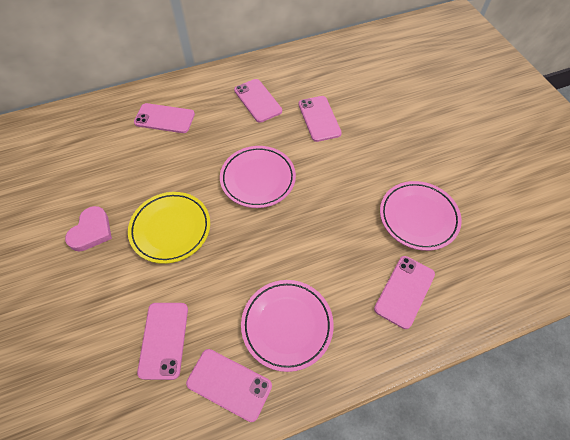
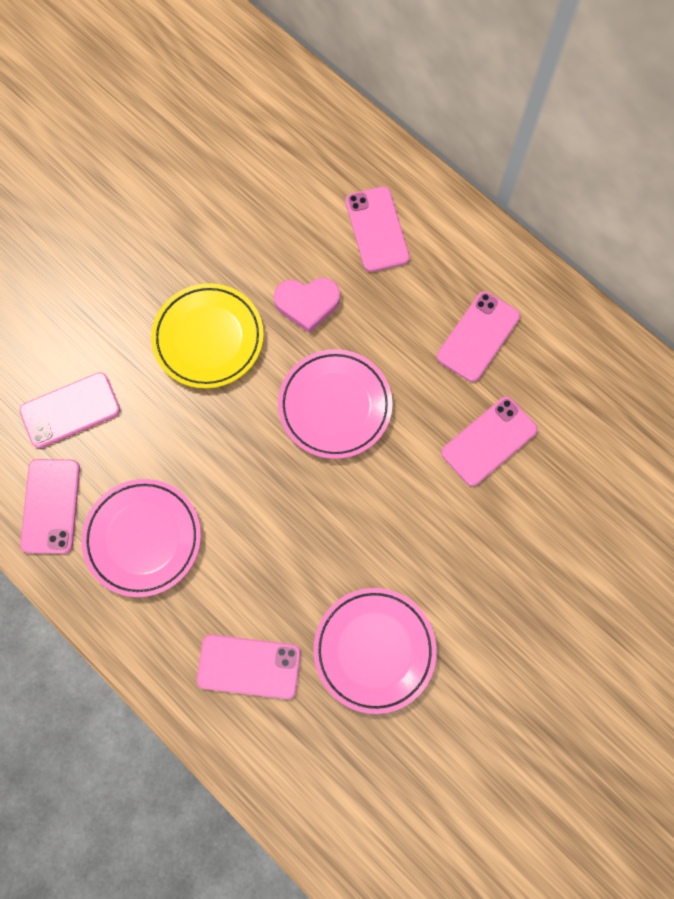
camera: 65 degrees right, 15 degrees up
pink heart [65,206,112,252] -> pink heart moved to [274,278,340,333]

